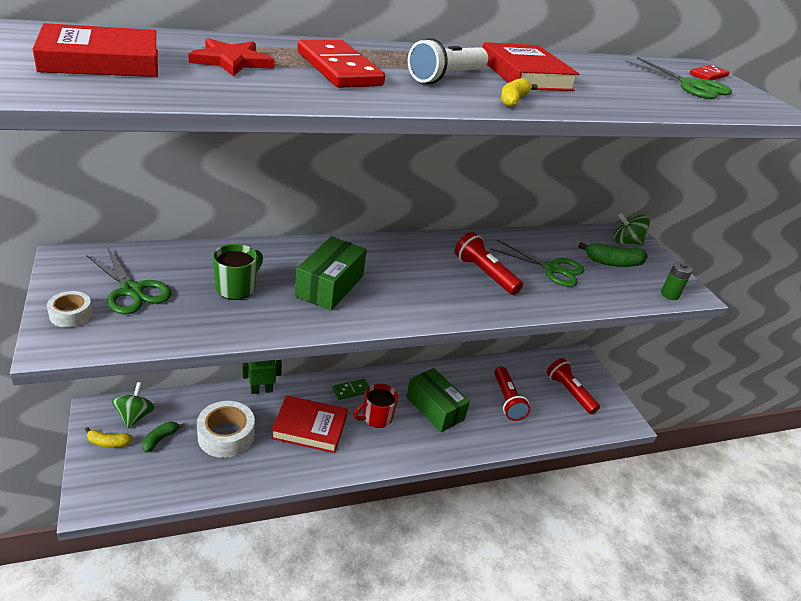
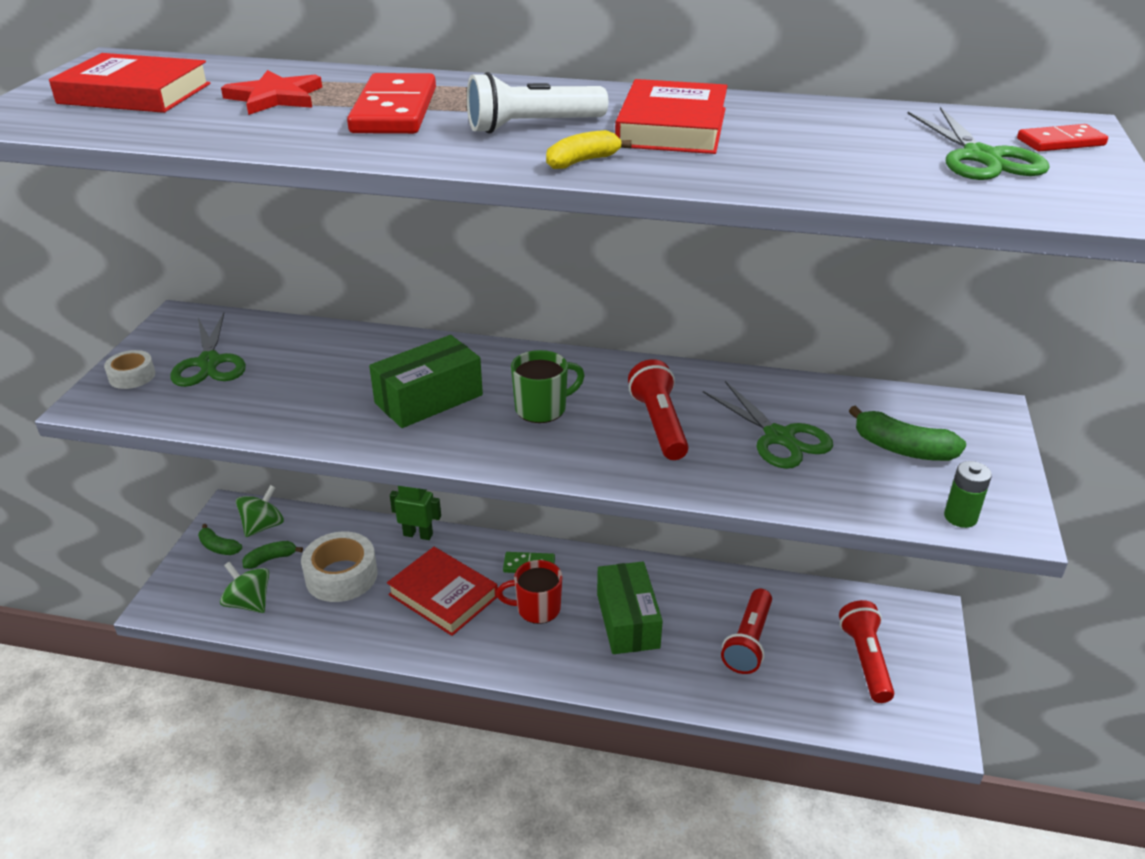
camera: 35 degrees right, 0 degrees up
yellow banana [85,427,133,448] -> green banana [198,524,242,555]
green mug [213,244,263,300] -> green mug moved to [511,350,585,423]
green spinning top [614,213,650,245] -> green spinning top moved to [220,561,269,613]

